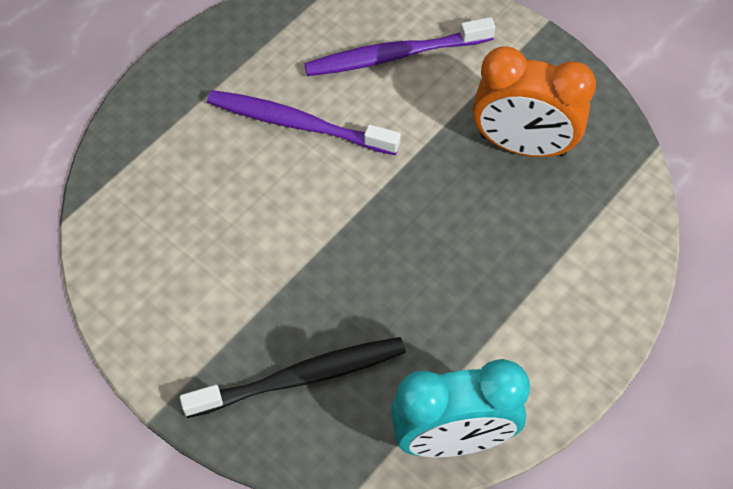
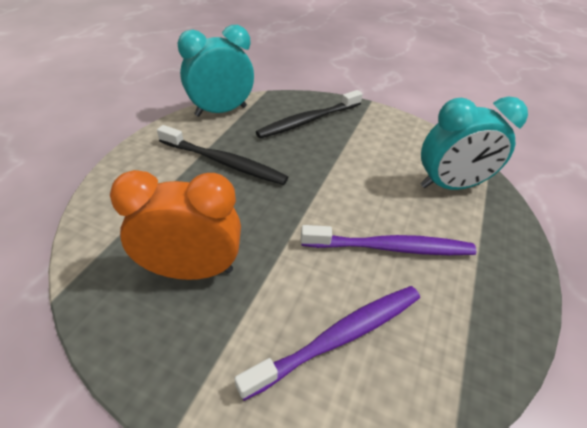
camera: 160 degrees right, 15 degrees down
none -> black toothbrush [157,125,288,185]
none -> turquoise clock [421,96,528,190]

